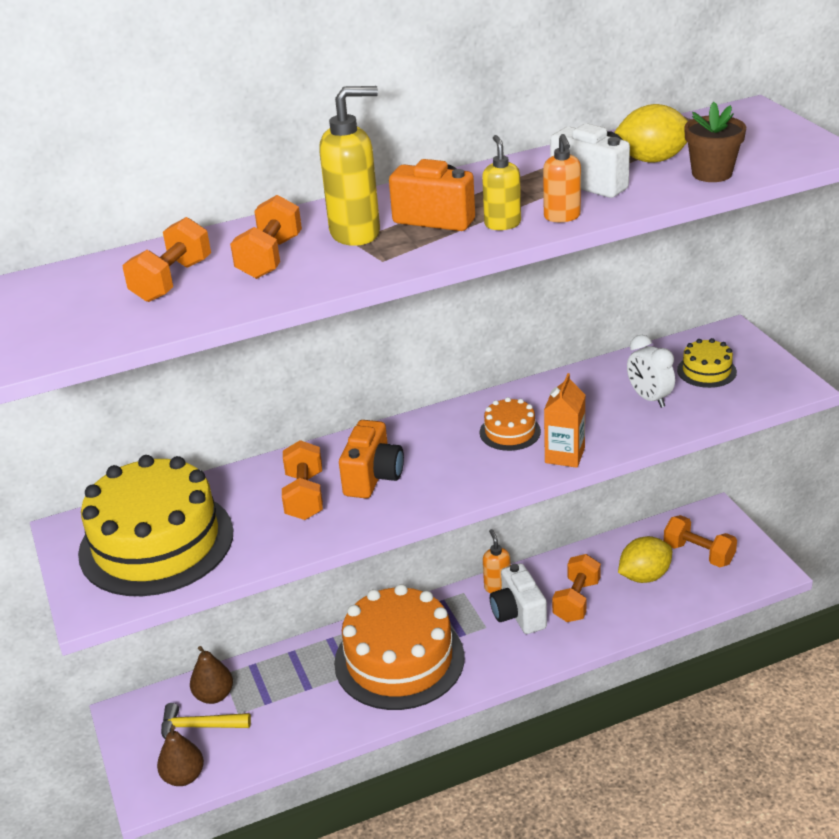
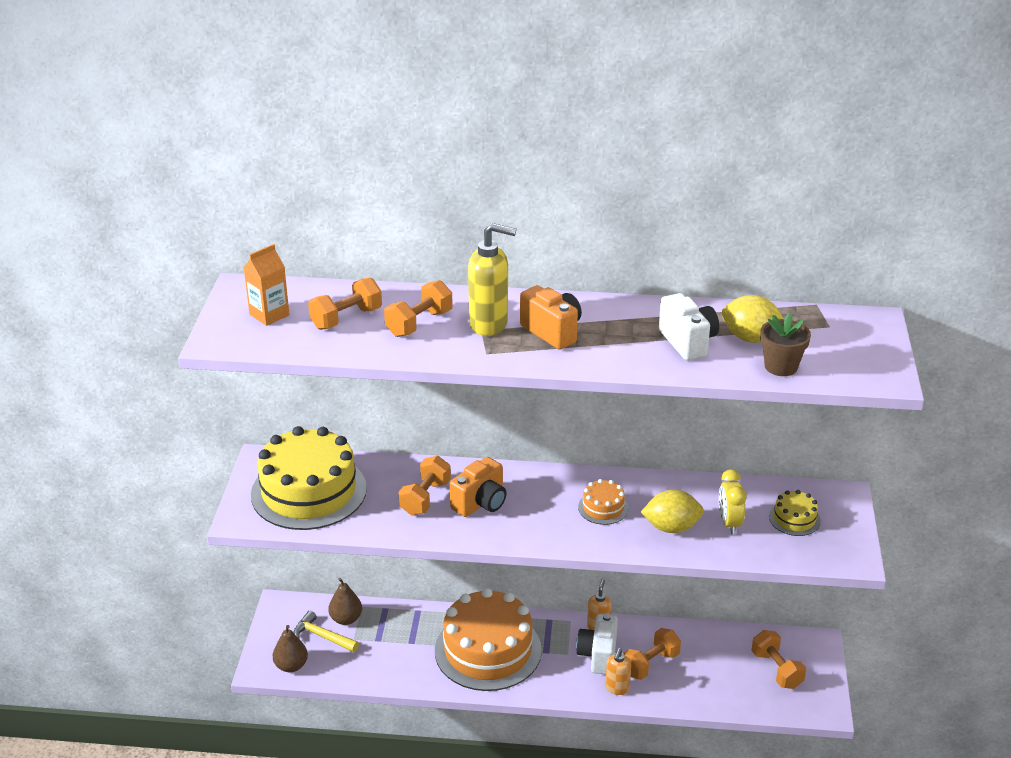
camera: 25 degrees right, 0 degrees up
yellow soap dispenser [482,135,521,230] -> none
orange soap dispenser [543,134,581,222] -> orange soap dispenser moved to [605,648,631,695]
orange carton [544,373,585,468] -> orange carton moved to [244,244,289,326]
yellow lemon [618,536,672,583] -> yellow lemon moved to [641,490,704,533]
white clock [627,335,675,408] -> yellow clock [719,469,747,534]

